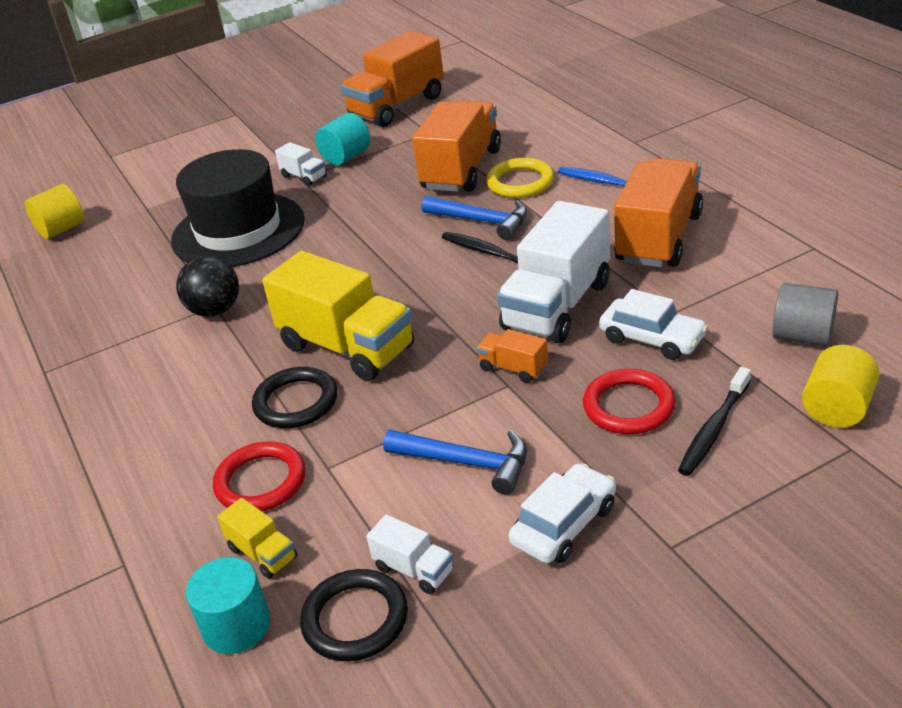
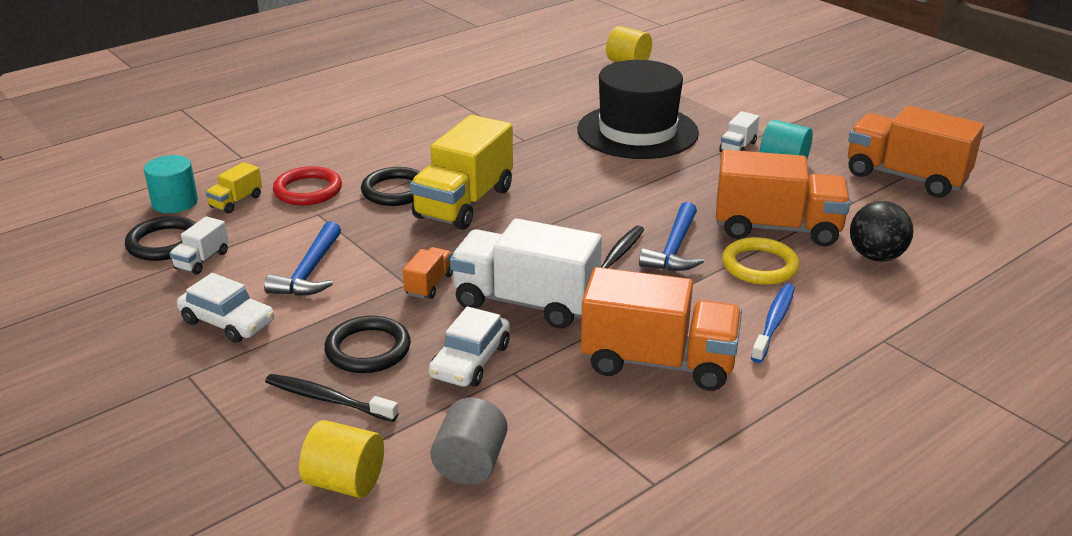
camera: 75 degrees right, 5 degrees down
black ball [176,255,239,317] -> black ball moved to [850,201,914,262]
red ring [583,369,676,434] -> black ring [324,316,411,373]

